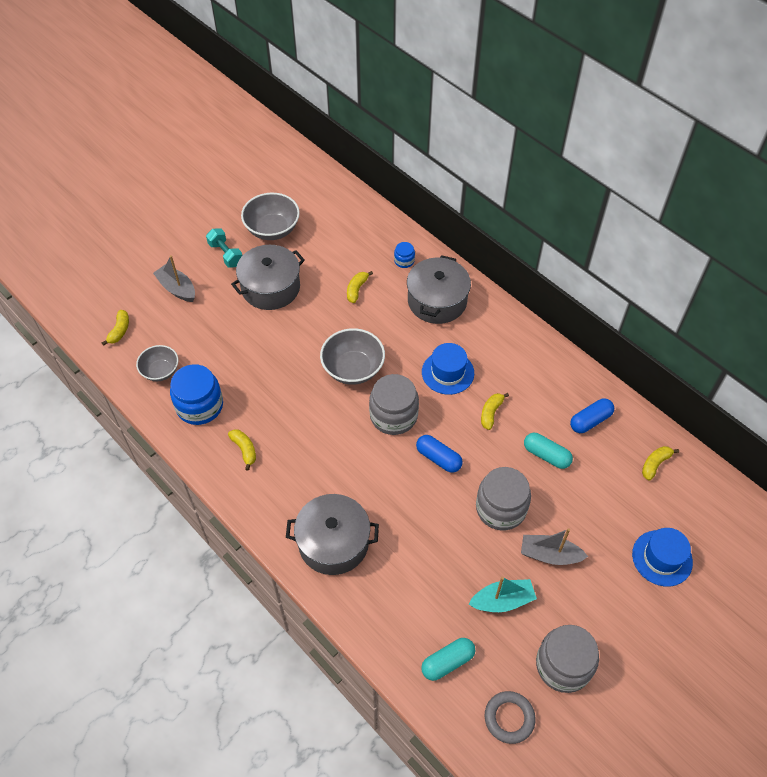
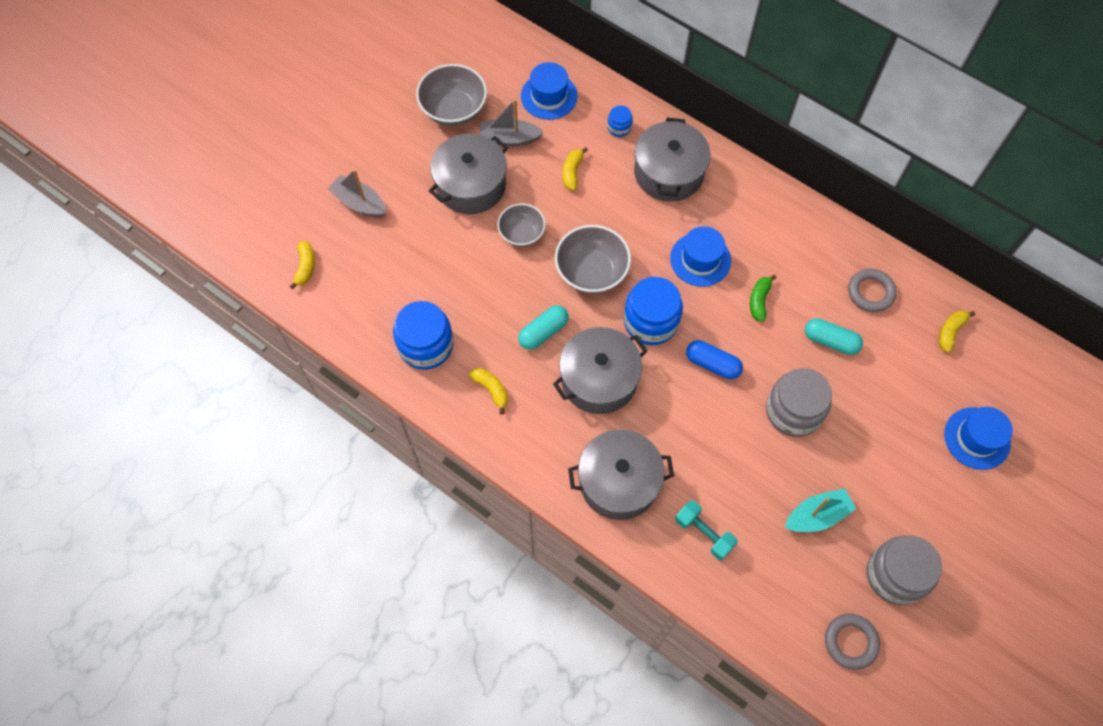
camera: 10 degrees left, 10 degrees up
grey bowl [136,345,178,381] -> grey bowl moved to [497,203,545,247]
turquoise dumbbell [206,228,242,268] -> turquoise dumbbell moved to [675,500,738,560]
grey jar [369,374,419,435] -> blue jar [624,277,683,345]
turquoise capsule [421,638,475,681] -> turquoise capsule moved to [518,305,569,350]
yellow banana [481,393,509,430] -> green banana [750,274,777,322]
grey boat [521,528,588,565] -> grey boat moved to [480,99,544,146]
blue capsule [570,398,614,433] -> grey ring [848,269,897,312]
none -> blue hat [521,62,578,120]
none -> grey pot [553,327,647,414]

